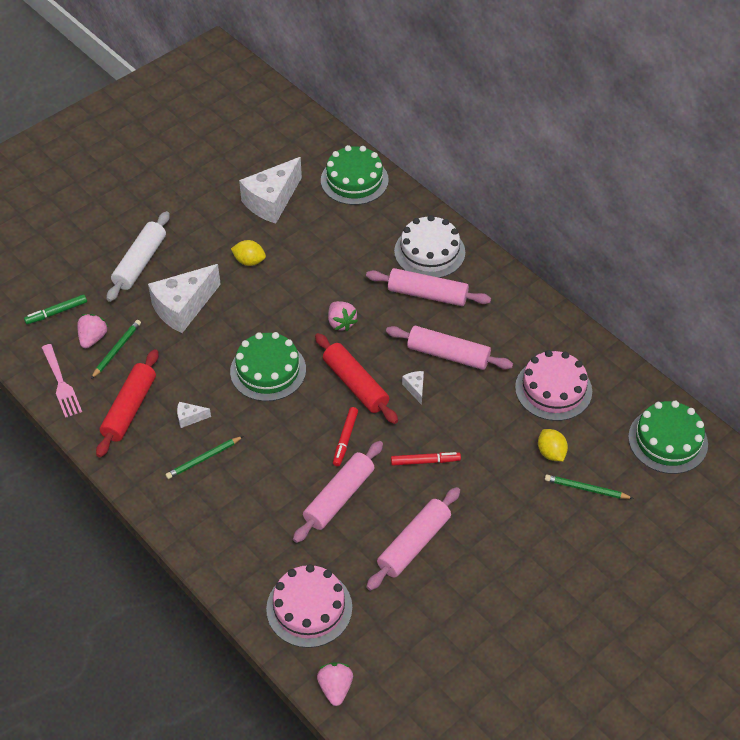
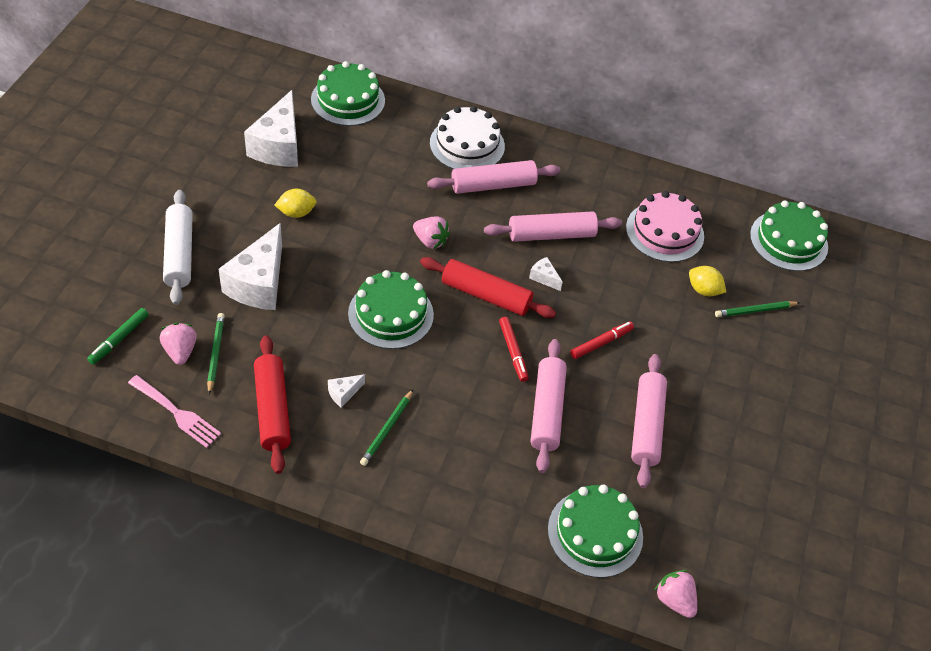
camera: 35 degrees left, 0 degrees up
pink cake [266,564,352,648] -> green cake [548,485,643,578]

